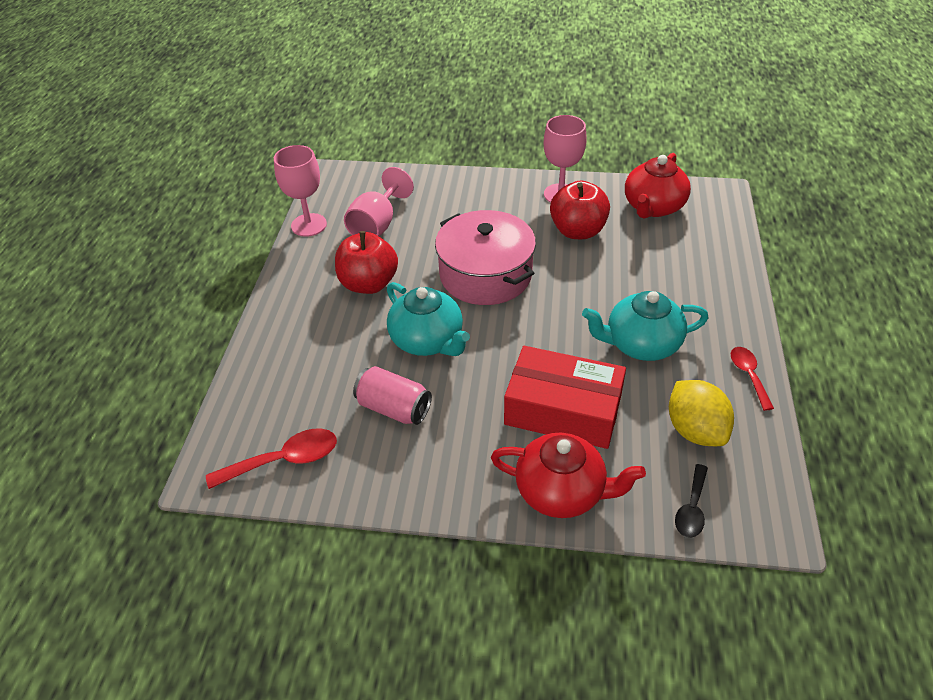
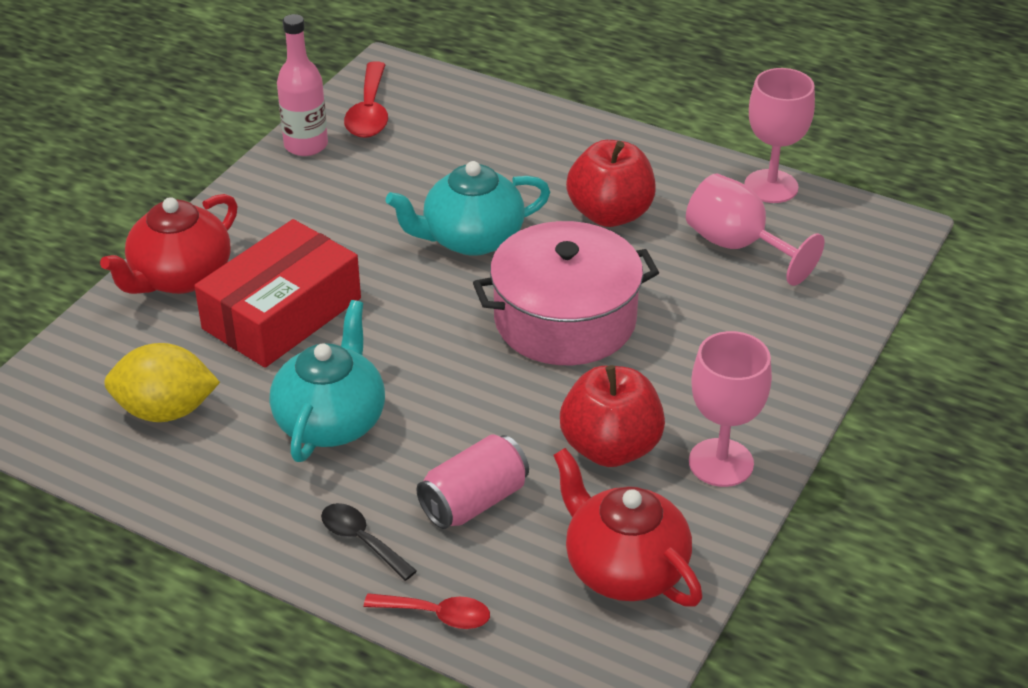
camera: 110 degrees right, 5 degrees down
pink can [353,366,432,425] -> pink can moved to [417,435,529,529]
black spoon [675,464,708,538] -> black spoon moved to [321,503,417,581]
red spoon [731,347,774,411] -> red spoon moved to [364,593,490,629]
none -> pink bottle [277,14,328,156]

